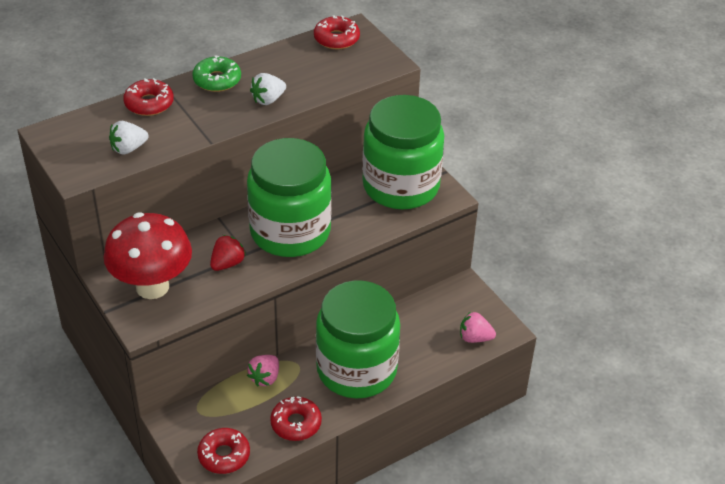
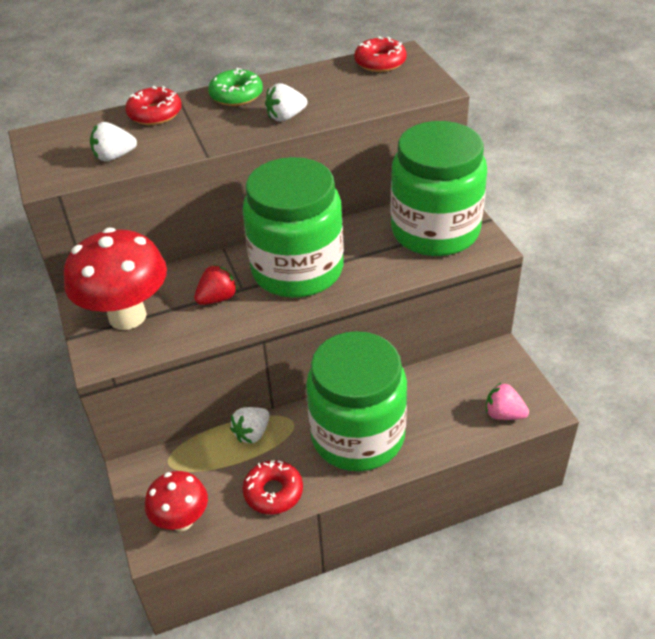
camera: 15 degrees right, 0 degrees up
red donut [197,428,250,474] -> red mushroom [145,471,208,531]
pink strawberry [247,355,279,387] -> white strawberry [230,407,270,443]

